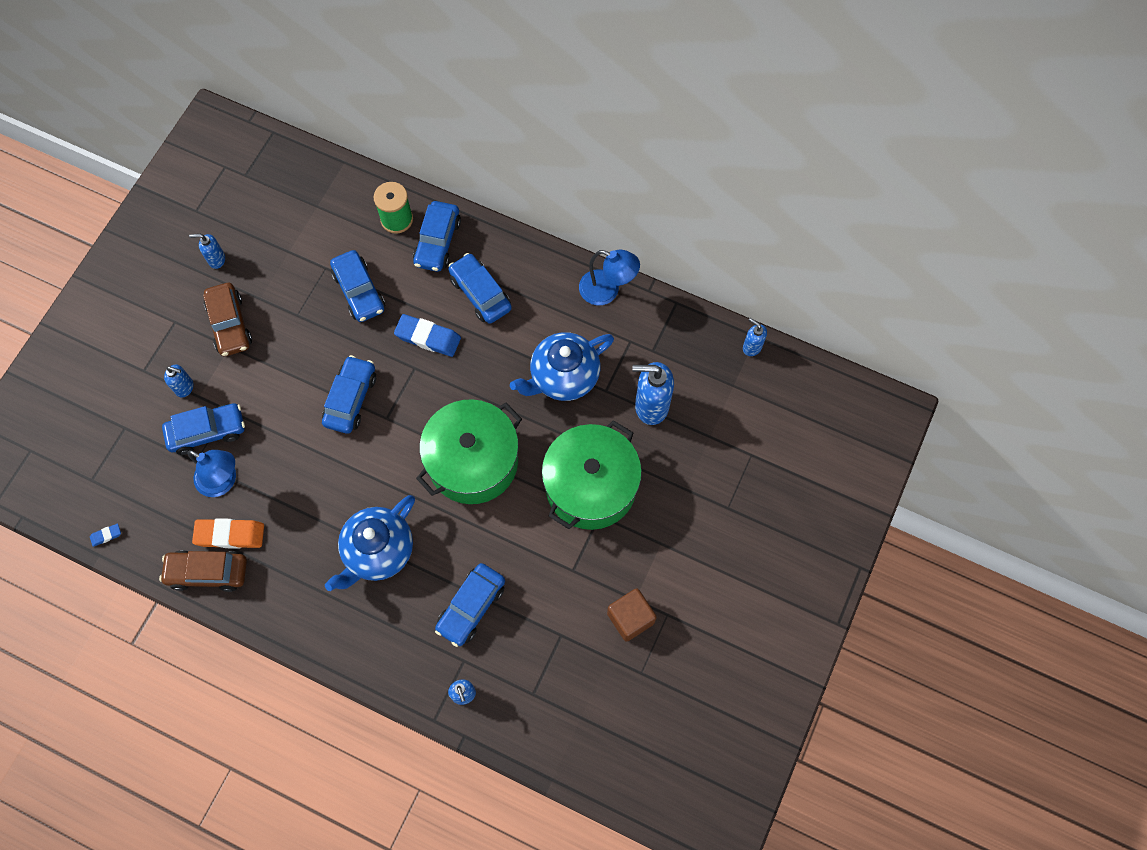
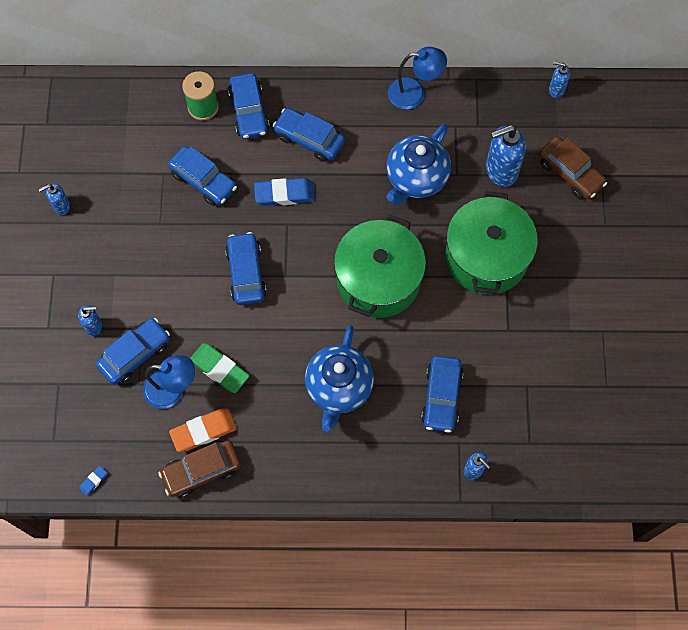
camera: 25 degrees left, 0 degrees up
brown car [203,283,252,356] -> brown car moved to [539,137,607,199]
brown cube [607,588,657,642] -> none
none -> green eraser [190,343,249,393]

